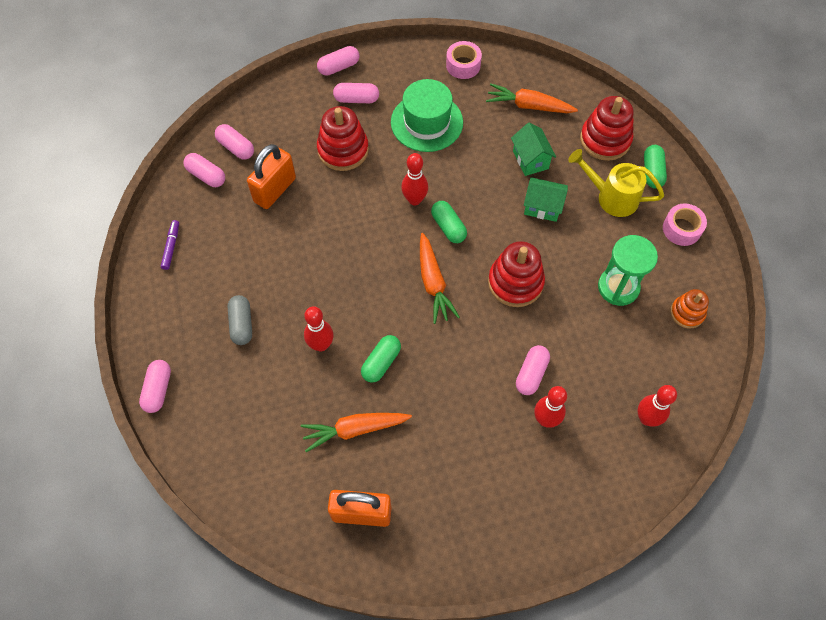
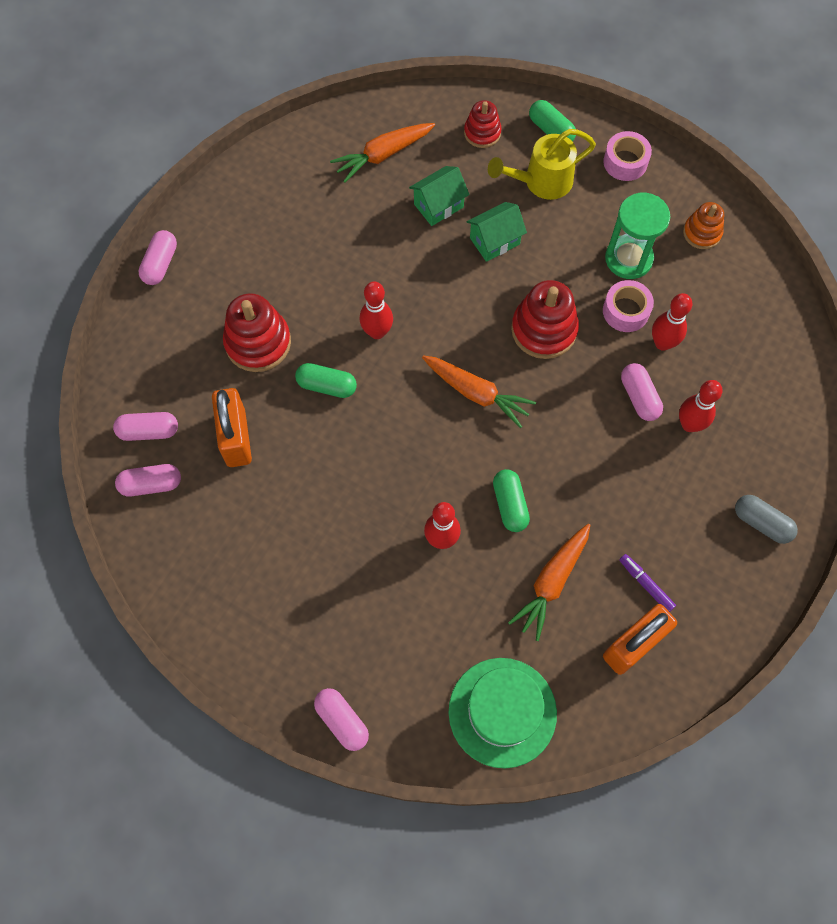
camera: 45 degrees left, 5 degrees up
purple marker [161,220,179,270] -> purple marker moved to [619,554,676,612]
grey capsule [227,295,252,345] -> grey capsule moved to [735,495,798,544]
pink capsule [333,83,379,103] -> none
green hat [391,79,463,152] -> green hat moved to [449,658,557,768]
green capsule [431,201,467,243] -> green capsule moved to [295,363,357,398]
pink tape [446,41,482,79] -> pink tape moved to [603,280,654,332]
green house [511,123,556,176] -> green house turned 60 degrees counterclockwise [409,166,469,226]
red stacking toy [580,96,634,161] -> red stacking toy [464,100,502,148], size x0.60
red bowling pin [637,385,677,426] -> red bowling pin moved to [652,293,692,351]

